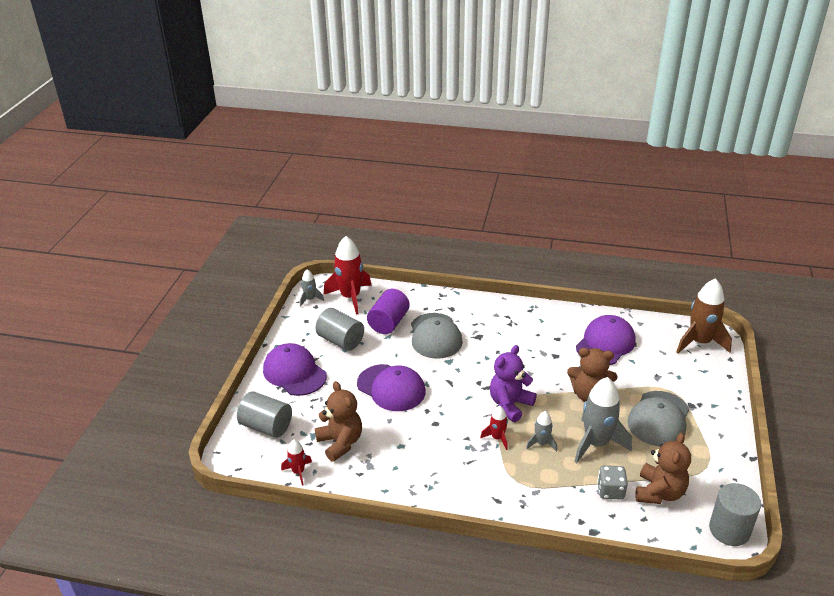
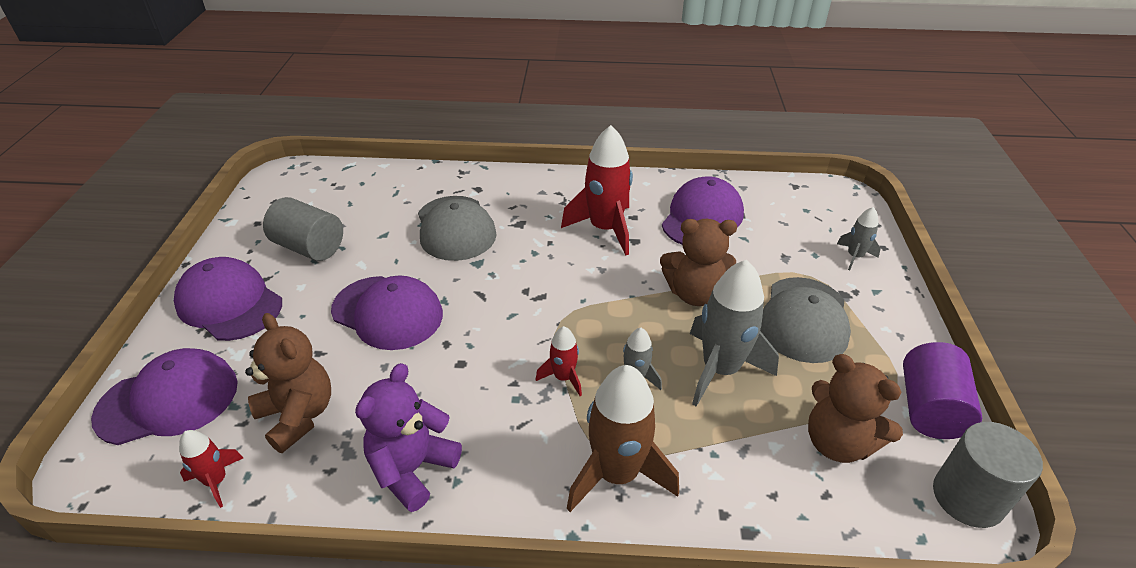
camera: 10 degrees left, 5 degrees up
grey cylinder [237,391,292,438] -> purple cap [91,348,238,445]
grey rocket [300,269,324,307] -> grey rocket moved to [837,207,881,270]
red rocket [324,236,372,315] -> red rocket moved to [561,125,633,256]
purple cylinder [367,289,410,334] -> purple cylinder moved to [903,342,982,439]
purple teddy bear [490,345,537,422] -> purple teddy bear moved to [355,363,462,512]
grey dice [597,465,628,500] -> none
brown teddy bear [635,432,691,504] -> brown teddy bear turned 120 degrees clockwise [808,354,903,463]
brown rocket [676,278,732,353] -> brown rocket moved to [567,365,679,512]

